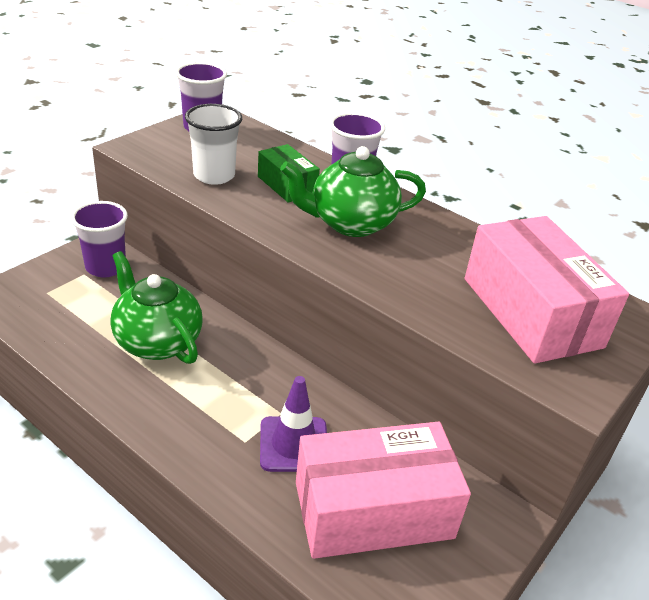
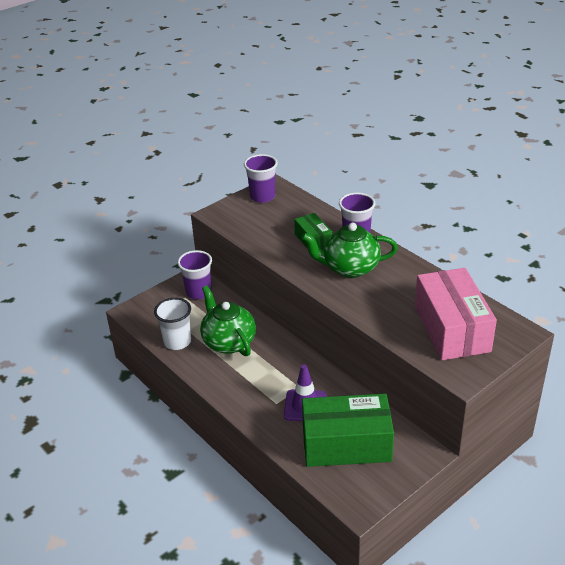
camera: 15 degrees right, 0 degrees up
white cup [185,104,242,185] -> white cup moved to [154,298,191,350]
pink box [296,422,471,559] -> green box [302,394,394,467]

